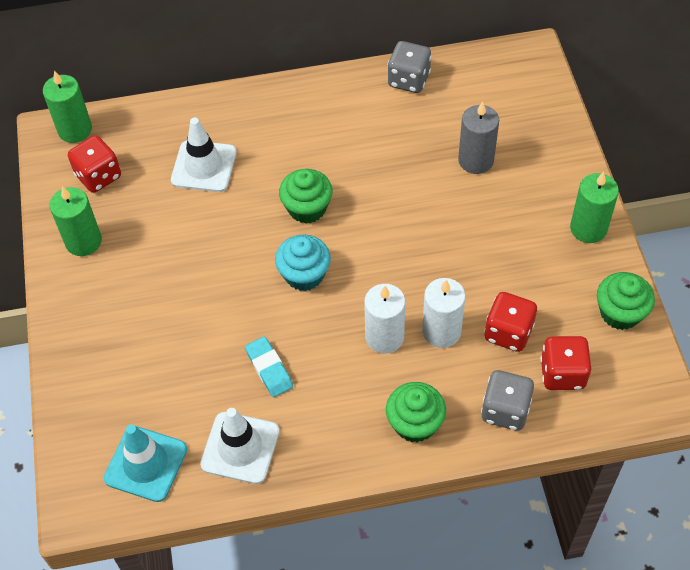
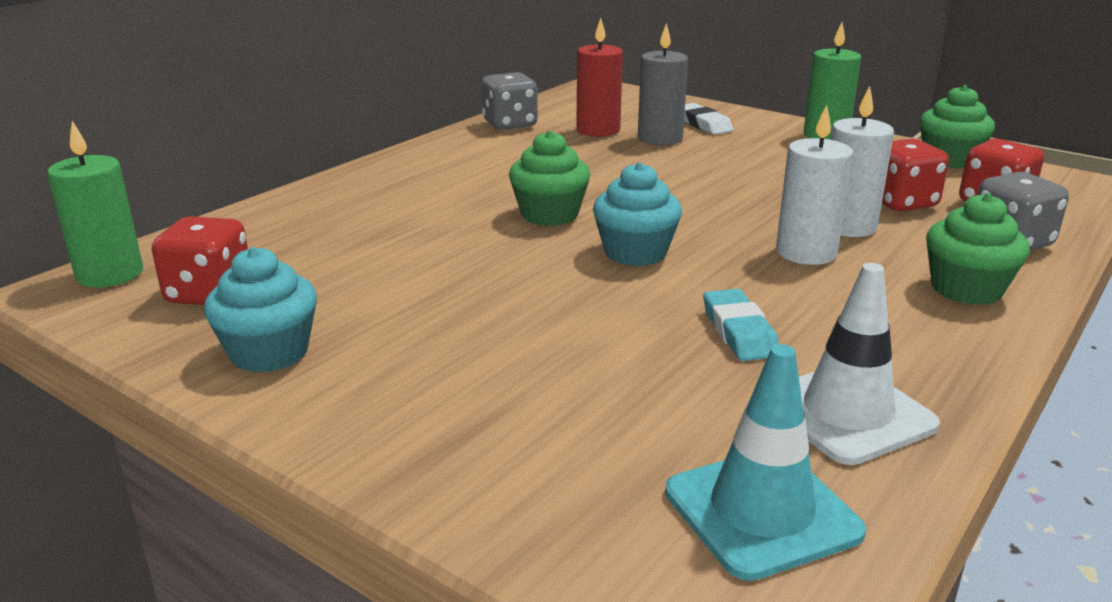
camera: 45 degrees left, 30 degrees down
green candle [50,186,102,256] -> turquoise cupcake [204,247,317,373]
white traffic cone [171,118,237,192] -> none
turquoise eraser [245,336,293,397] -> turquoise eraser turned 60 degrees clockwise [703,289,779,361]
none -> red candle [576,18,623,137]
none -> white eraser [684,103,733,135]

